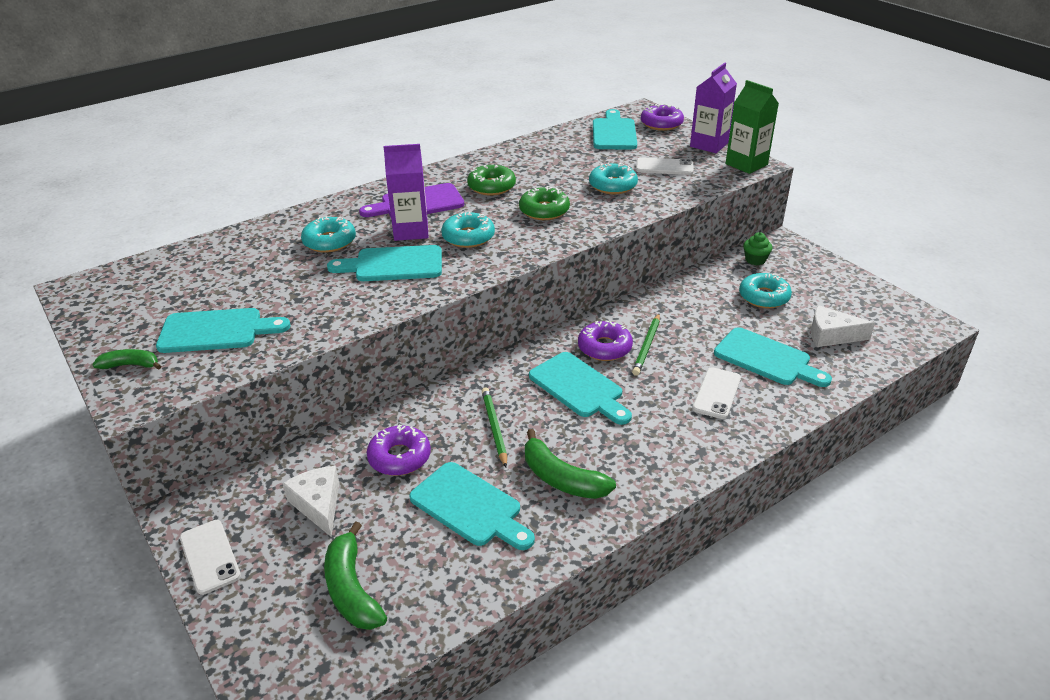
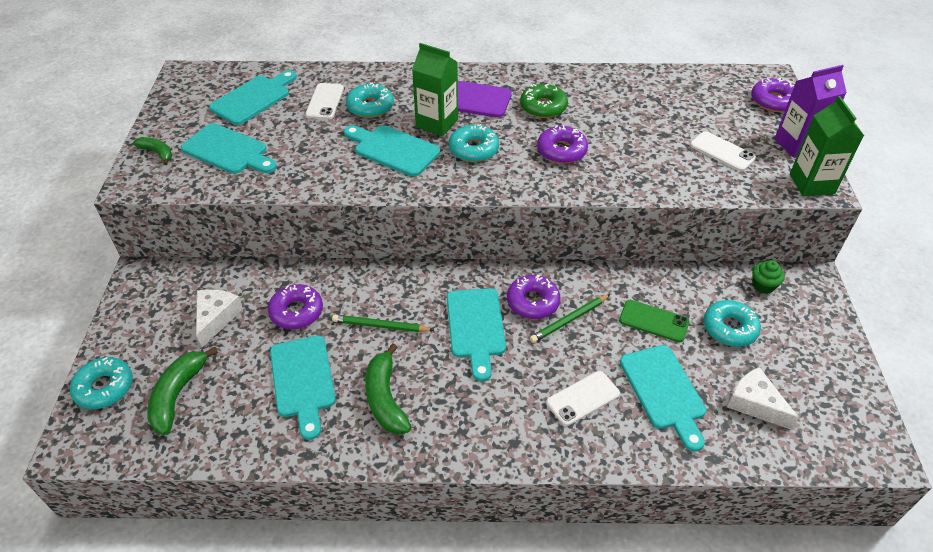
camera: 35 degrees right, 10 degrees up
white phone [180,520,241,595] -> white phone moved to [305,83,344,120]
purple carton [383,144,428,241] -> green carton [412,43,458,136]
green pencil [482,387,507,467] -> green pencil turned 105 degrees counterclockwise [332,315,433,332]
green donut [519,186,570,220] -> purple donut [537,125,588,164]
turquoise donut [589,163,638,194] -> turquoise donut moved to [70,357,133,409]
turquoise cutting board [593,109,637,149] -> turquoise cutting board moved to [209,70,297,125]
none -> green phone [619,300,689,342]

